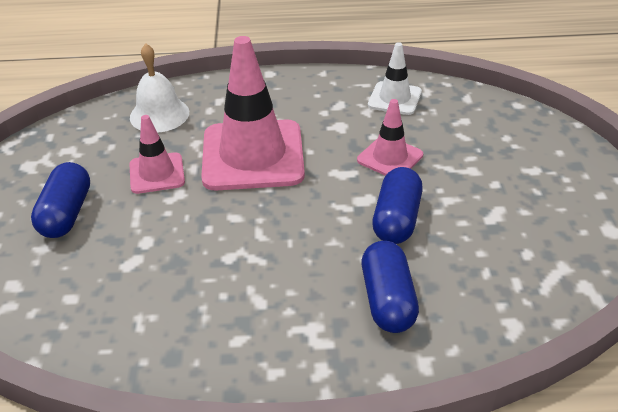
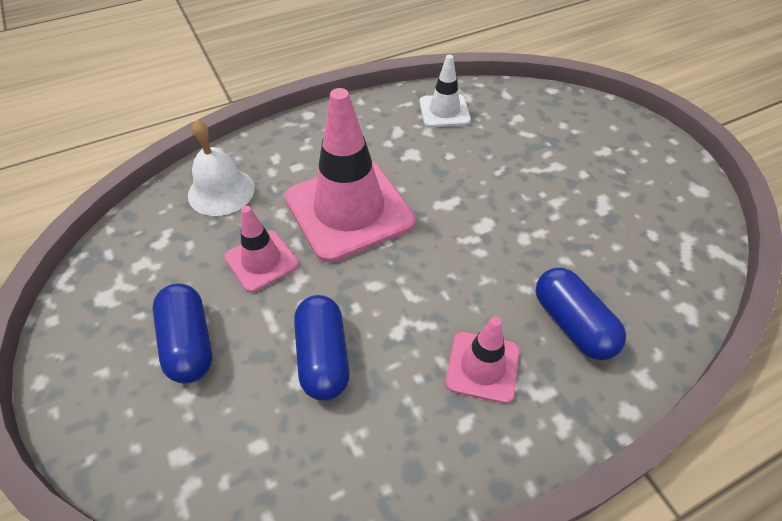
camera: 25 degrees left, 10 degrees up
pink traffic cone [357,99,423,176] -> pink traffic cone moved to [445,317,519,403]
blue capsule [372,167,423,244] -> blue capsule moved to [294,295,350,401]

